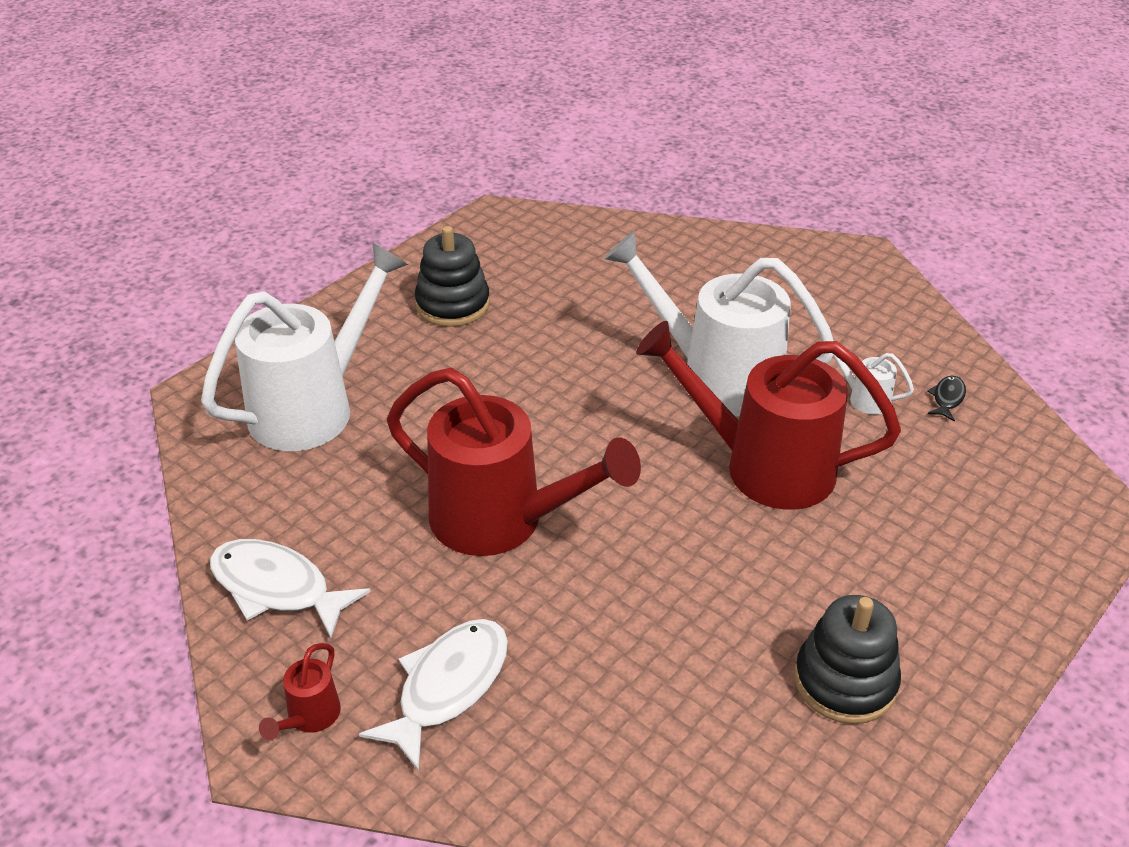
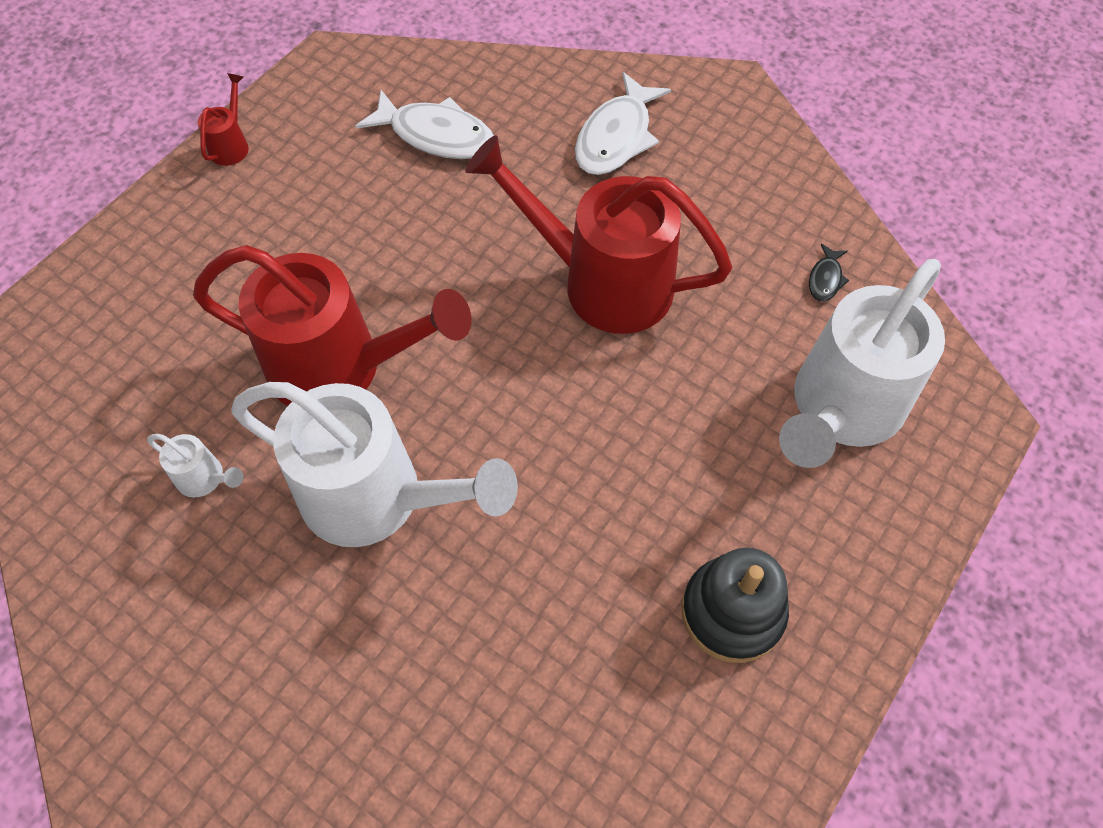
camera: 175 degrees right, 20 degrees up
white fish [210,539,370,638] -> white fish moved to [356,90,494,159]
red watering can [259,643,341,740] -> red watering can moved to [198,73,249,166]
black stacking toy [794,595,901,724] -> none
black fish [927,376,966,422] -> black fish moved to [809,243,849,302]

